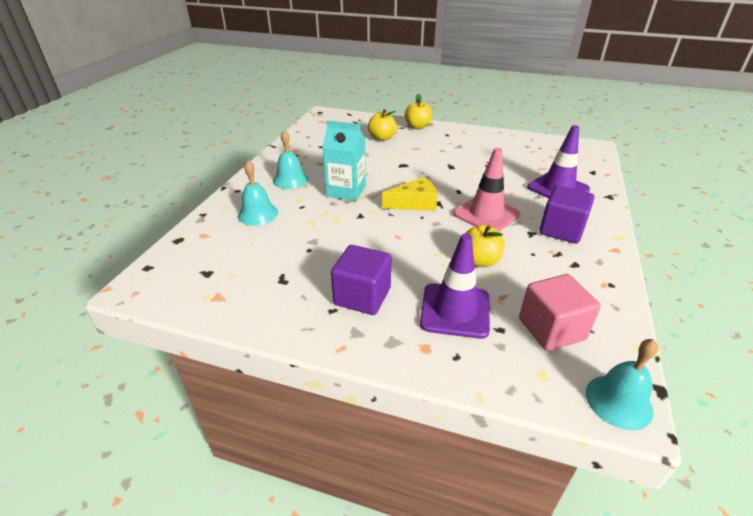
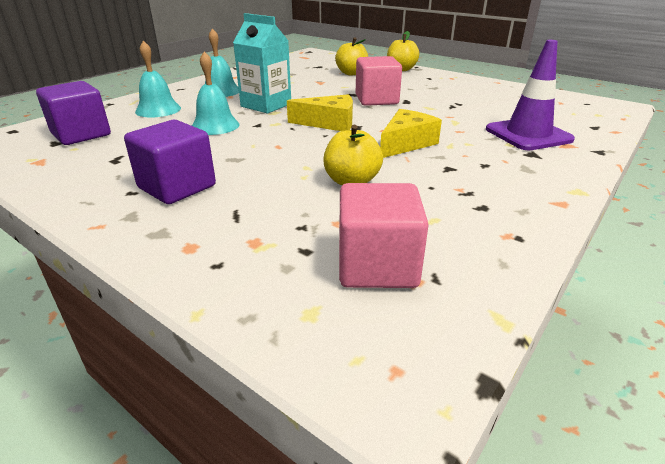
camera: 20 degrees right, 5 degrees down
purple traffic cone [420,234,490,339] -> none
pink traffic cone [453,148,520,231] -> yellow cheese [380,109,442,158]
purple cube [540,186,595,244] -> purple cube moved to [36,81,111,145]
turquoise bell [586,339,658,430] -> turquoise bell moved to [192,51,239,135]
none -> pink cube [355,56,402,106]

